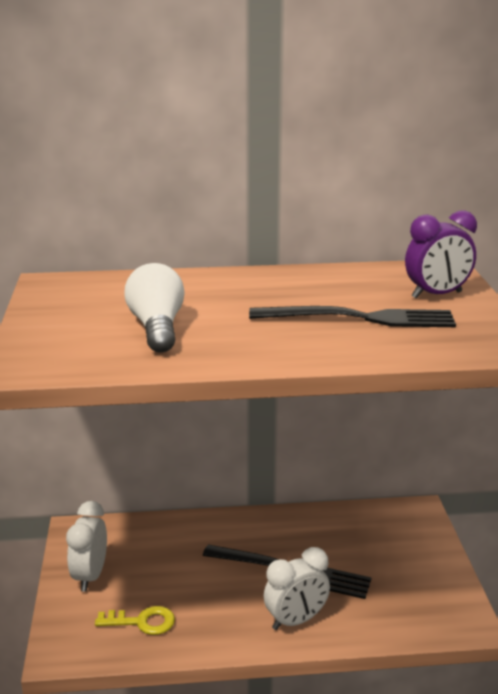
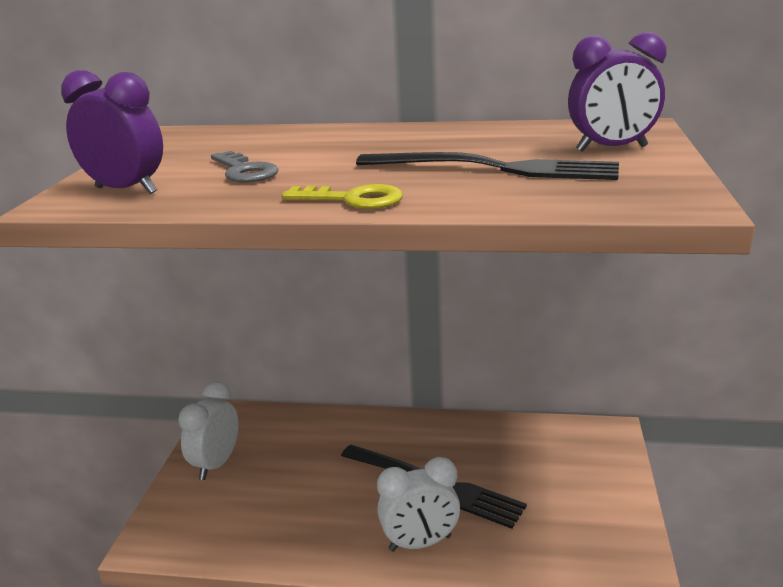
camera: 15 degrees right, 0 degrees up
yellow key [95,606,175,635] -> yellow key moved to [282,184,403,209]
white light bulb [125,263,185,353] -> grey key [211,151,279,183]
none -> purple clock [61,70,163,194]

